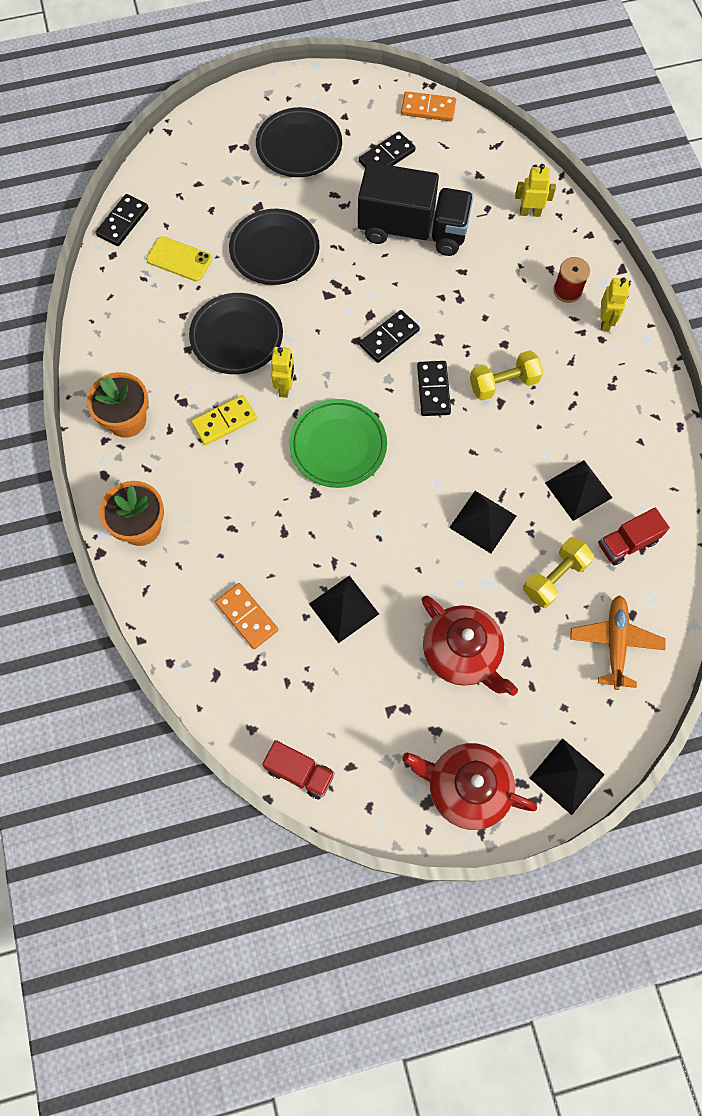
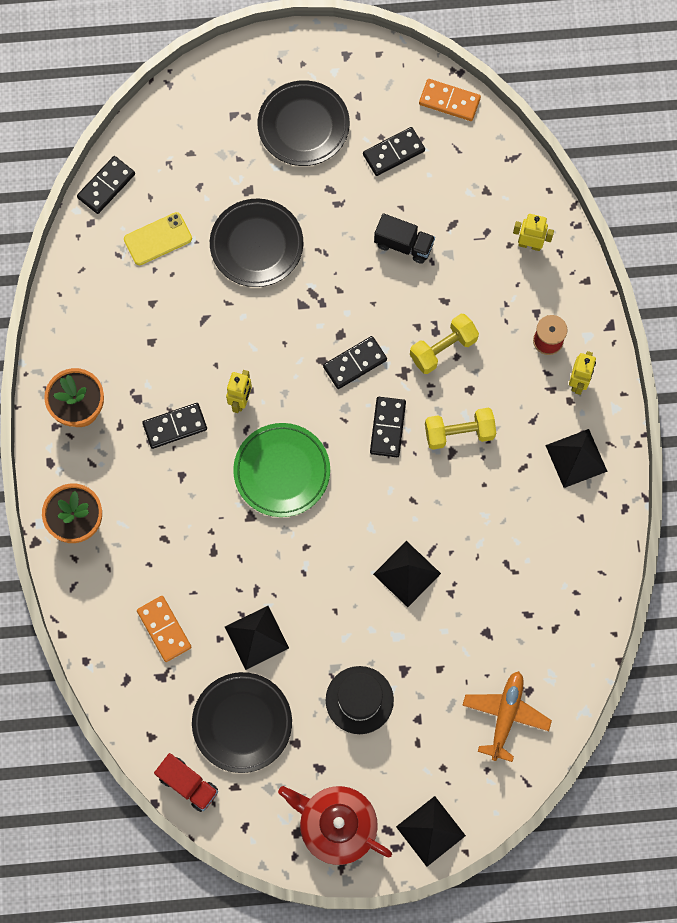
camera: 10 degrees right, 5 degrees up
yellow phone [146,236,212,282] -> yellow phone turned 60 degrees counterclockwise [124,212,192,265]
black plate [189,293,283,374] -> black plate moved to [192,672,292,773]
yellow domino [191,395,257,445] -> black domino [142,403,207,449]
black truck [358,162,474,256] -> black truck [374,213,435,264], size x0.51
red teapot [421,596,518,696] -> black hat [326,666,394,734]
yellow dumbbell [523,537,594,608] -> yellow dumbbell moved to [410,314,479,374]
black pyramid [545,460,612,521] -> black pyramid moved to [545,429,608,488]
red truck [598,507,670,566] -> none

